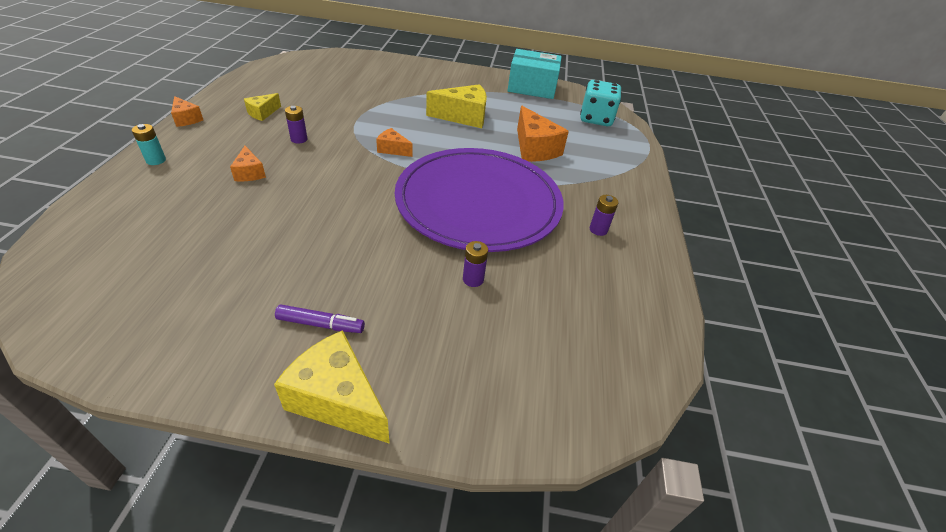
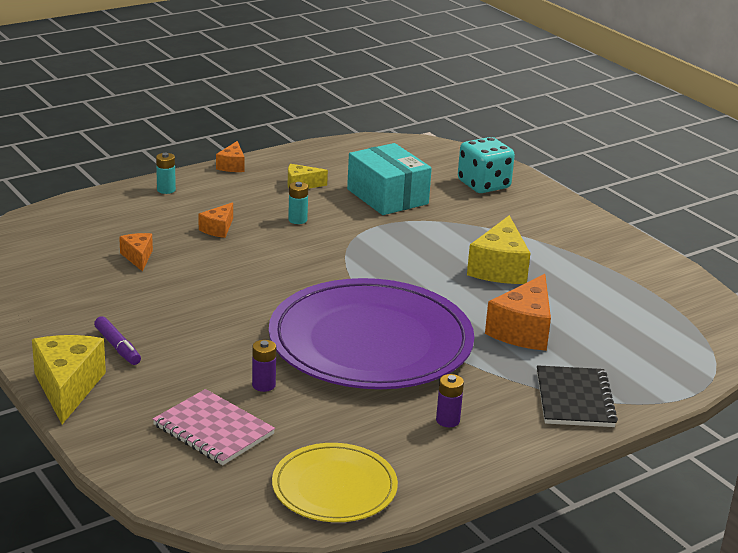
camera: 50 degrees right, 15 degrees down
purple battery [285,106,308,144] -> turquoise battery [288,182,308,224]
orange cheese [376,128,413,157] -> orange cheese moved to [119,233,153,271]
yellow cheese [426,84,487,128] -> yellow cheese turned 60 degrees clockwise [467,215,531,284]
turquoise box [508,49,562,99] -> turquoise box moved to [347,143,432,215]
turquoise dice [580,80,621,126] -> turquoise dice moved to [458,137,515,193]
none -> pink notebook [153,389,275,465]
none -> yellow plate [272,443,398,522]
none -> black notebook [537,365,618,427]

